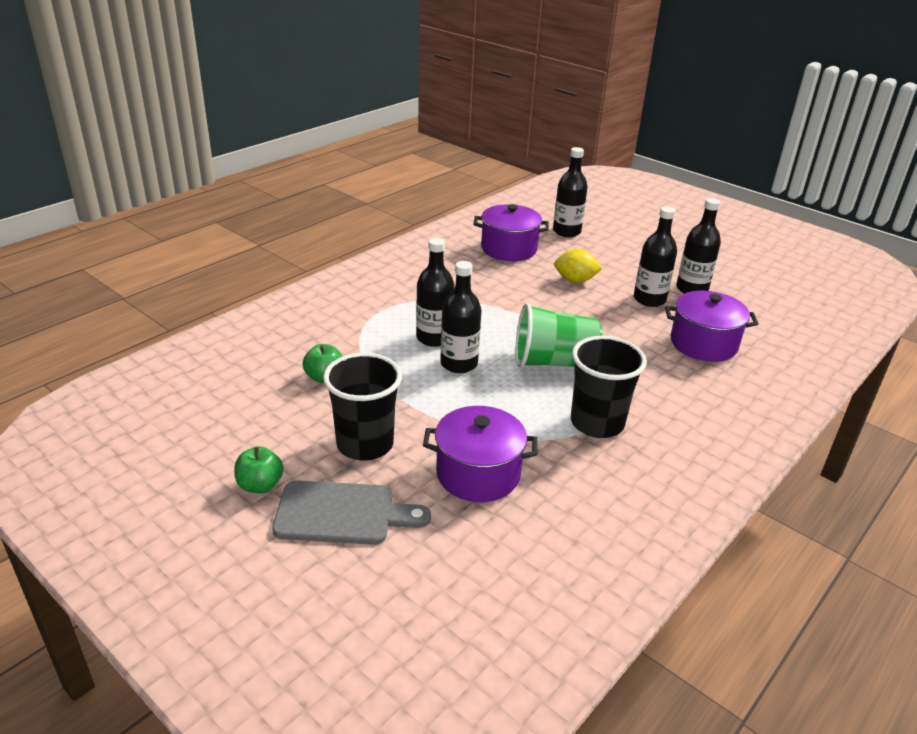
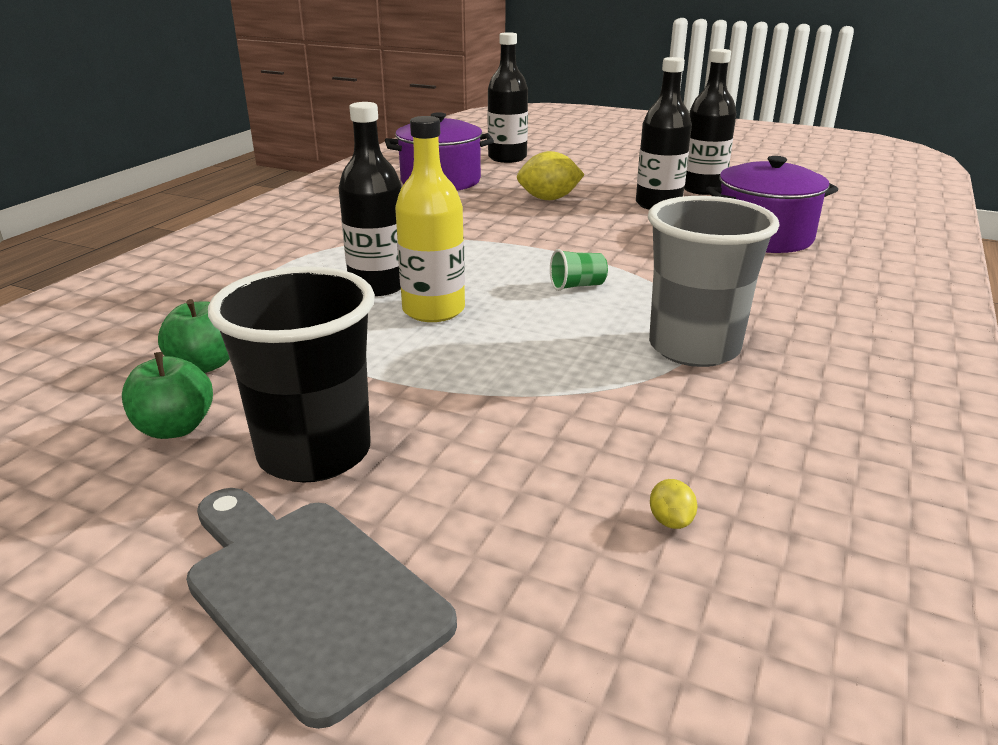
camera: 15 degrees left, 5 degrees down
green apple [234,446,283,493] -> green apple moved to [122,352,213,439]
grey cutting board [272,480,431,545] -> grey cutting board turned 120 degrees counterclockwise [186,488,457,729]
purple pot [423,406,537,502] -> none
black bottle [440,261,481,373] -> yellow bottle [395,116,465,322]
green cup [515,303,603,368] -> green cup [550,249,608,291], size x0.41
black cup [571,336,647,438] -> grey cup [648,196,780,367]
none -> yellow lemon [650,479,697,529]

